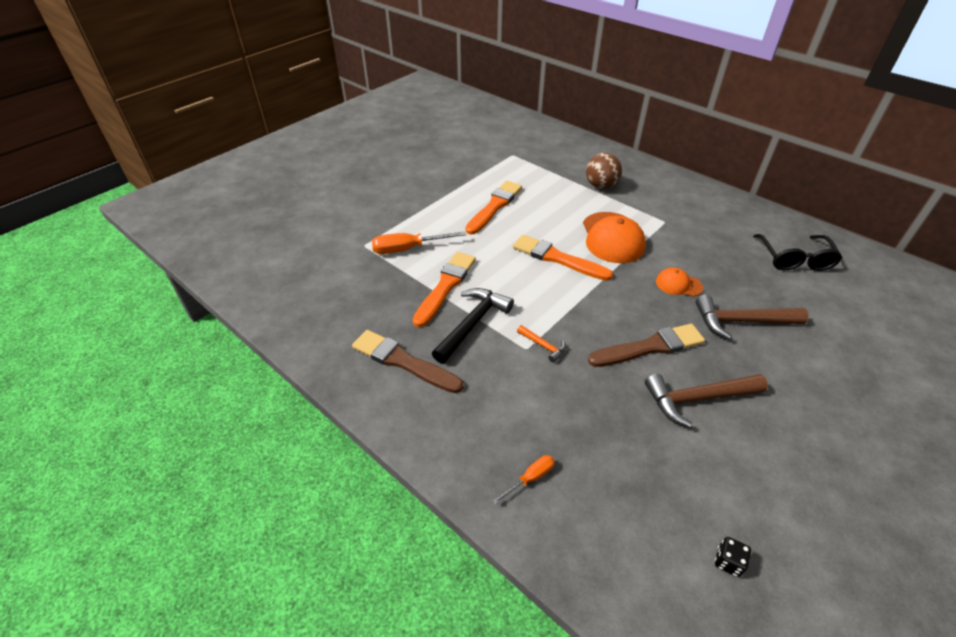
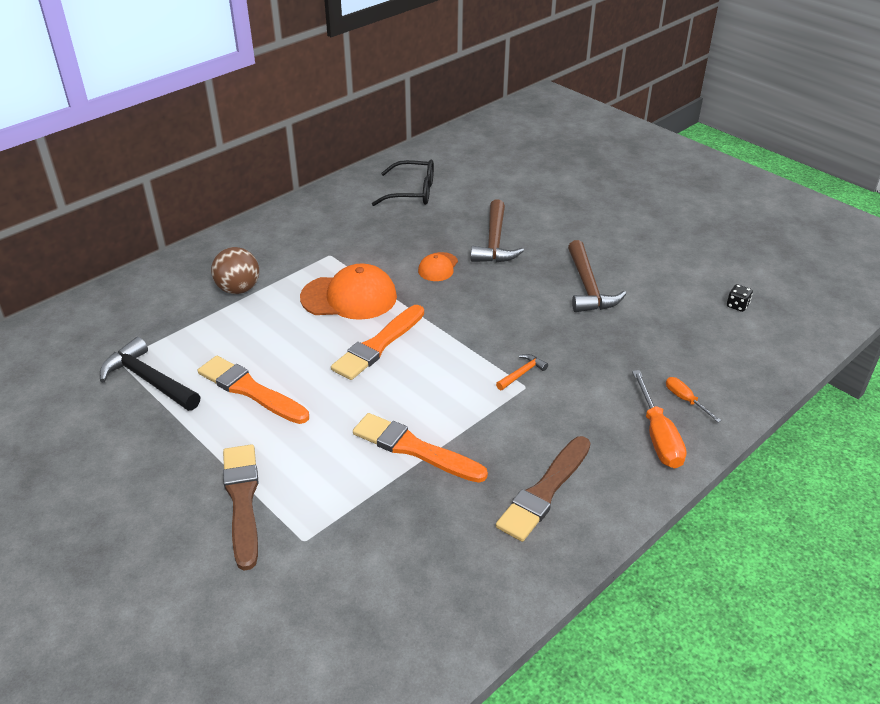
camera: 85 degrees left, 5 degrees down
orange screwdriver [372,231,466,254] -> orange screwdriver moved to [632,370,687,468]
black hammer [432,288,514,364] -> black hammer moved to [100,337,200,411]
brown brush [588,324,705,367] -> brown brush moved to [223,444,259,571]

